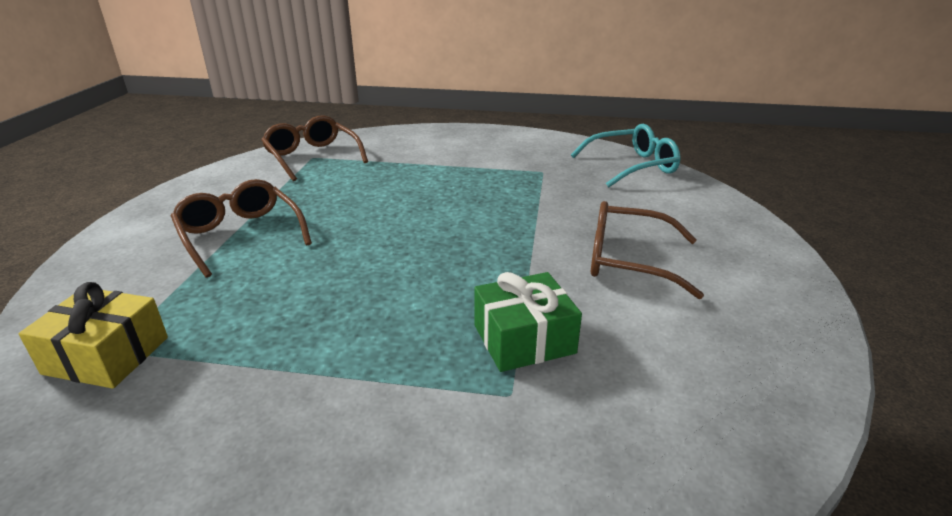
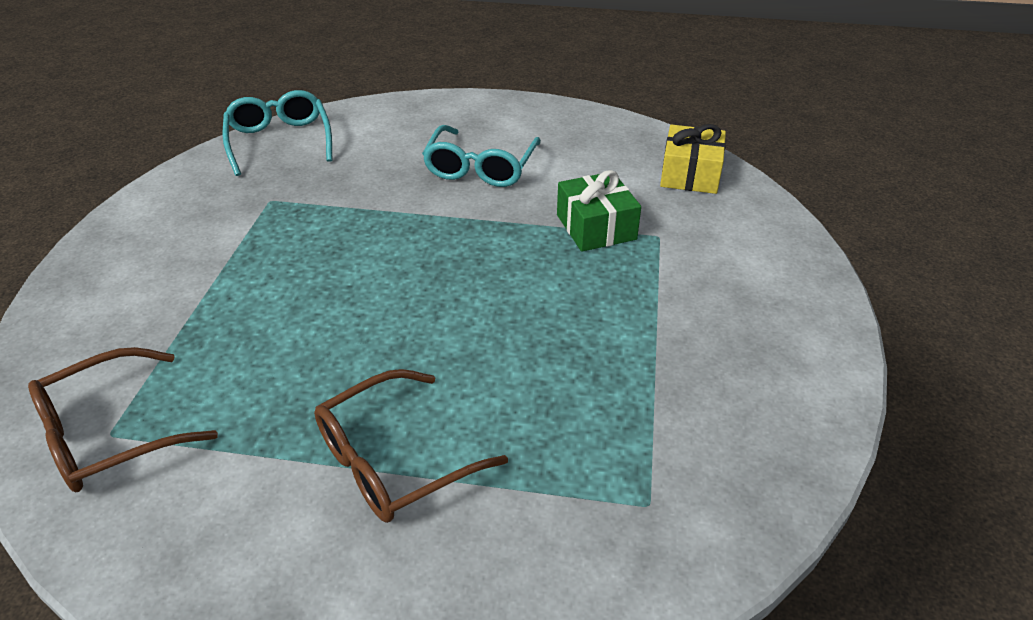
camera: 90 degrees left, 10 degrees up
yellow gift [19,282,168,389] -> yellow gift moved to [660,124,726,194]
brown glasses [591,201,704,299] -> turquoise glasses [422,125,541,187]

